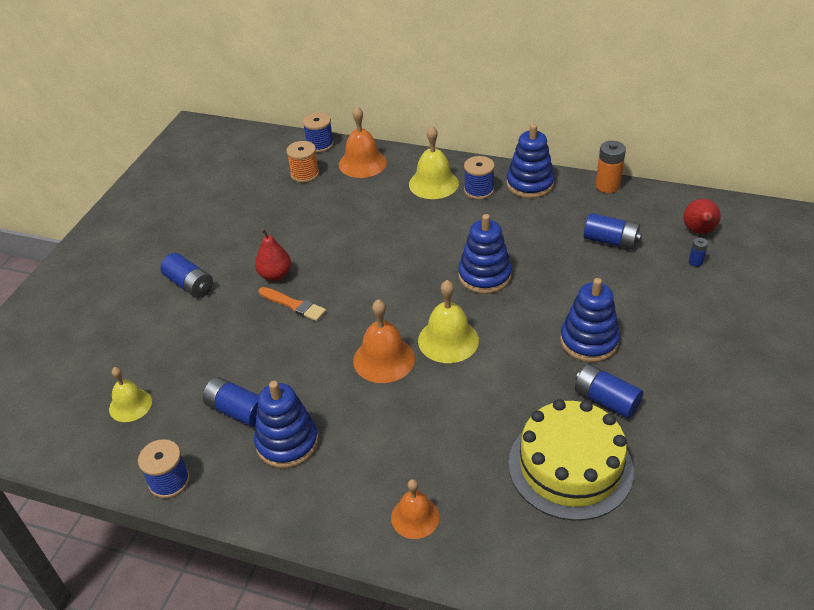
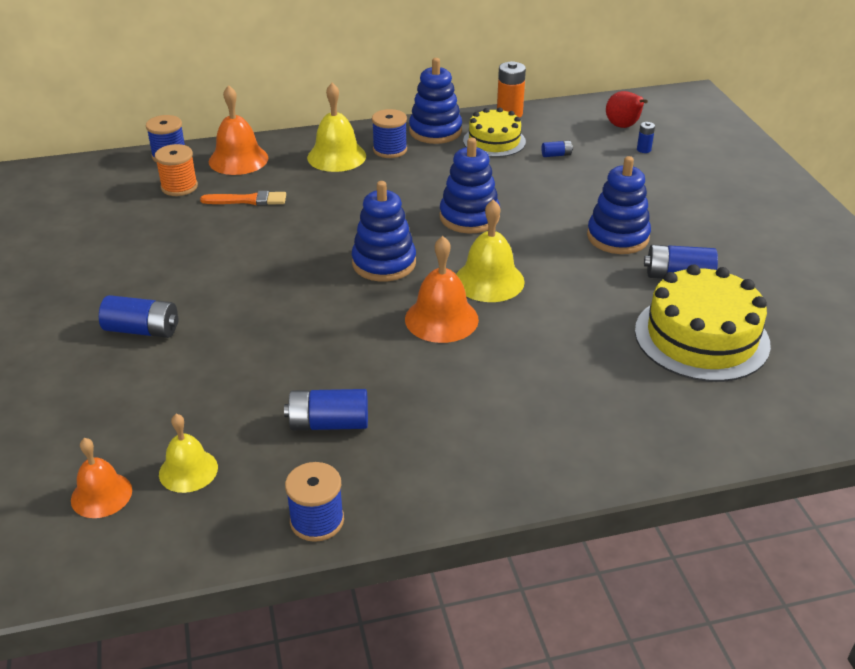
camera: 35 degrees left, 5 degrees down
blue stacking toy [254,381,319,468] -> blue stacking toy moved to [352,181,416,282]
red pear [255,229,291,281] -> none
orange brush [259,287,326,321] -> orange brush moved to [200,191,286,205]
orange bell [391,479,439,539] -> orange bell moved to [71,438,132,518]
blue battery [583,213,642,249] -> blue battery [541,141,573,157], size x0.52
none -> yellow cake [463,108,526,157]

